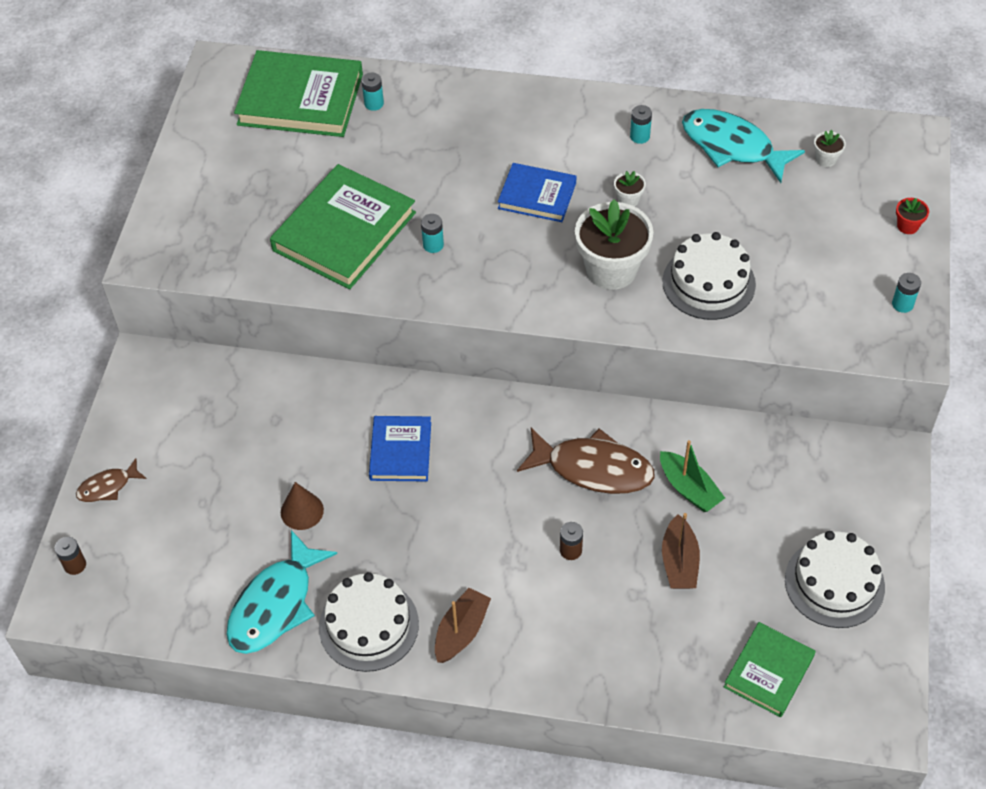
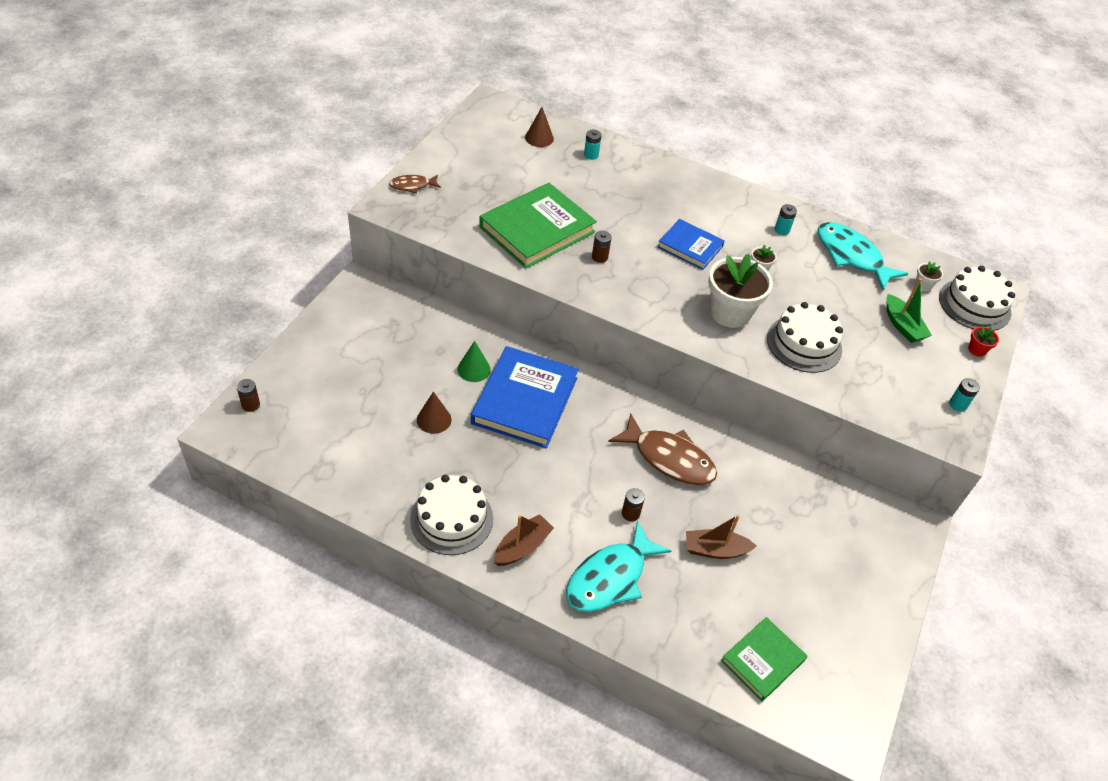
camera: 10 degrees right, 5 degrees down
brown fish [76,458,147,502] -> brown fish moved to [389,175,441,193]
turquoise fish [226,530,337,654] -> turquoise fish moved to [566,520,671,612]
green book [234,50,363,137] -> brown cone [525,107,554,147]
blue book [369,416,431,482] -> blue book [471,346,579,448], size x1.72
turquoise battery [421,214,444,253] -> brown battery [592,231,612,263]
green boat [660,440,725,512] -> green boat moved to [886,278,932,343]
brown boat [662,513,700,589] -> brown boat turned 75 degrees clockwise [686,515,756,559]
white cake [785,531,885,628] -> white cake moved to [939,266,1015,331]
none -> green cone [457,341,491,382]

